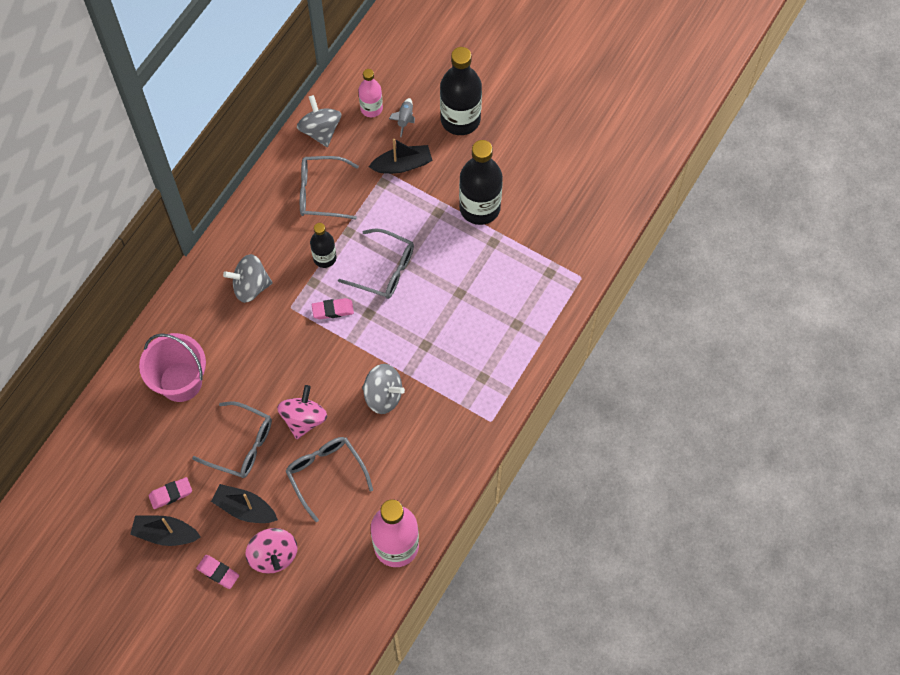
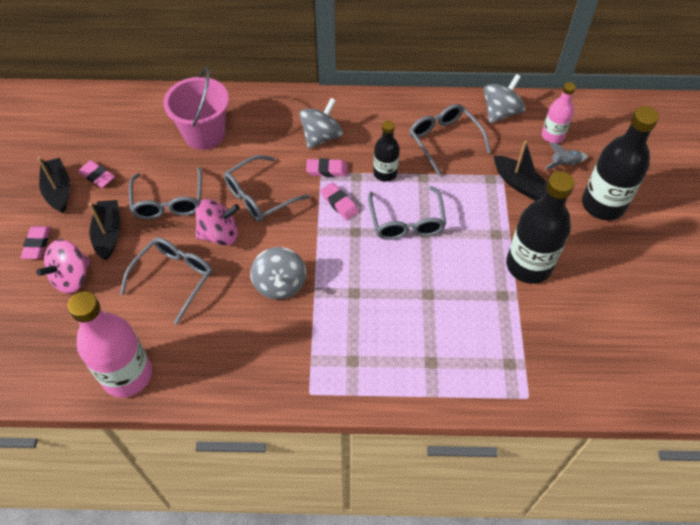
camera: 60 degrees right, 10 degrees down
grey spinning top [223,254,273,303] -> grey spinning top turned 75 degrees clockwise [299,98,343,149]
none -> grey glasses [224,155,309,222]
none -> pink eraser [306,158,348,177]

